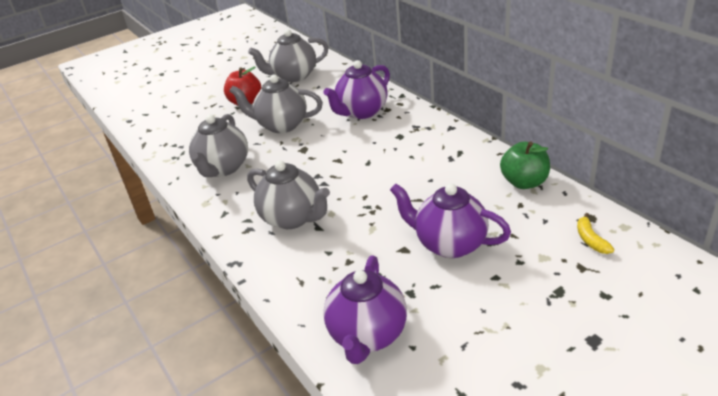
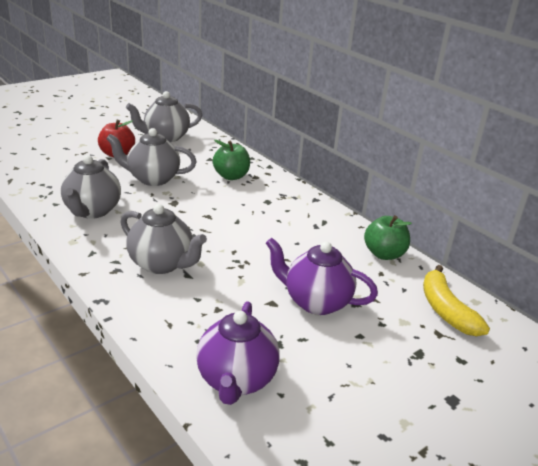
camera: 10 degrees left, 5 degrees down
purple teapot [323,60,390,119] -> green apple [213,140,250,180]
yellow banana [577,213,614,254] -> yellow banana [423,265,490,336], size x1.89

